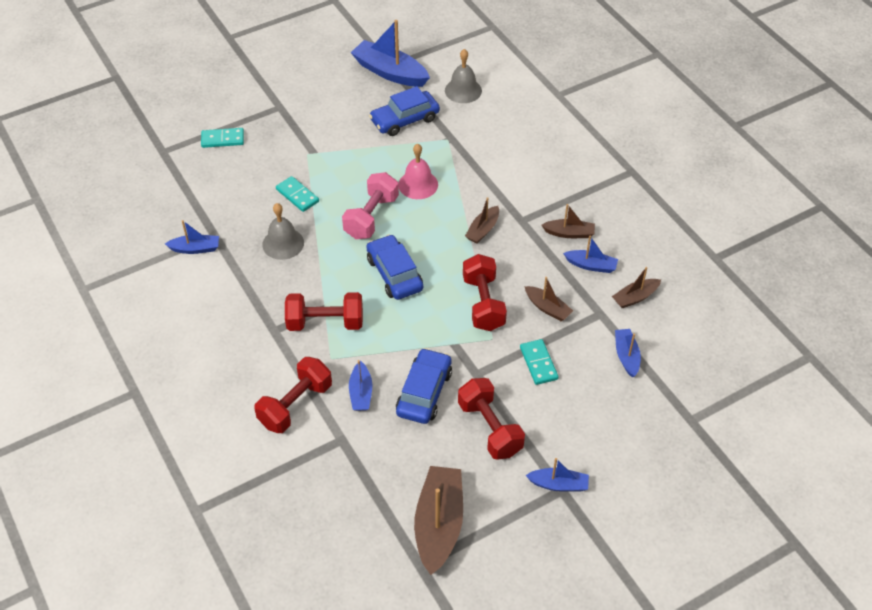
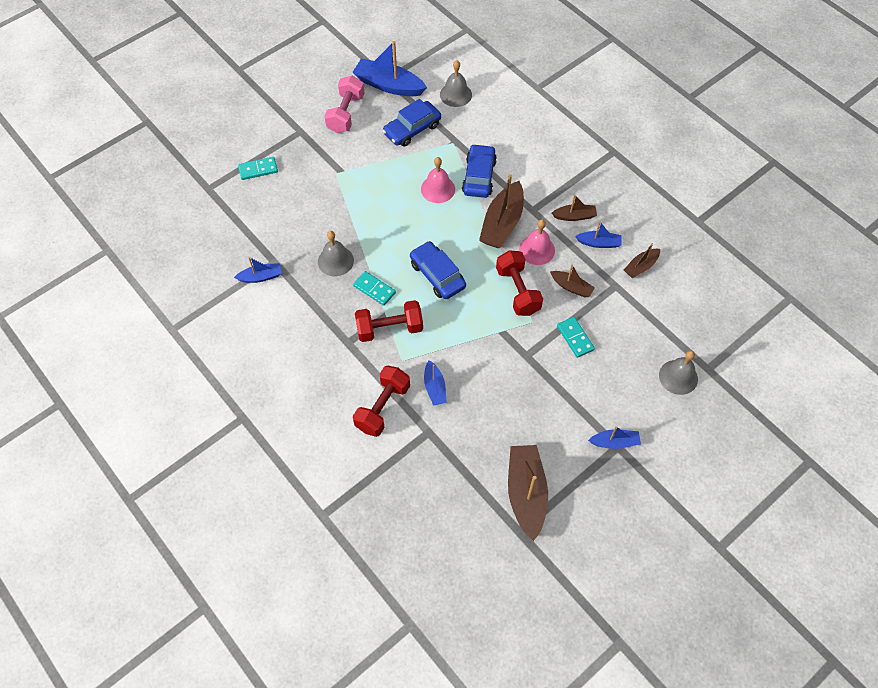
camera: 10 degrees left, 10 degrees up
turquoise domino [276,176,319,212] -> turquoise domino moved to [353,271,396,306]
pink dumbbell [342,172,399,239] -> pink dumbbell moved to [324,76,364,133]
blue car [396,348,452,424] -> blue car moved to [462,144,497,198]
red dumbbell [458,378,525,460] -> none
brown boat [465,197,499,244] -> brown boat [479,174,524,248], size x1.85
blue boat [615,329,641,377] -> none
none -> pink bell [519,219,555,265]
none -> grey bell [659,350,698,395]

